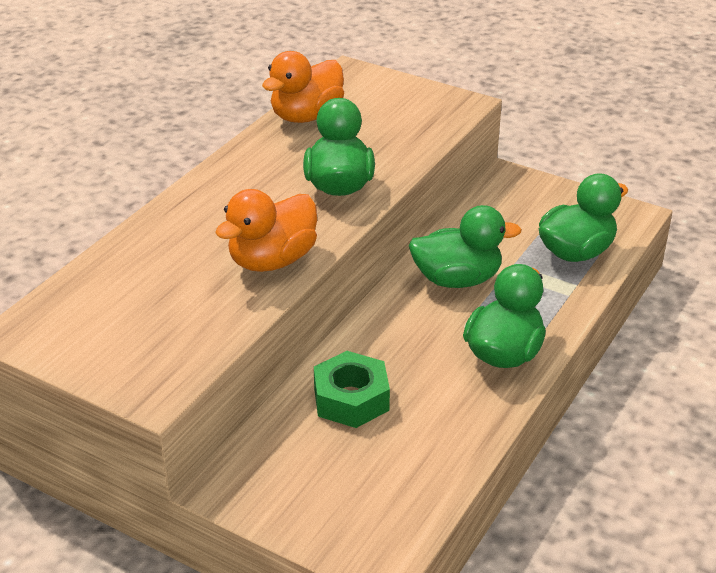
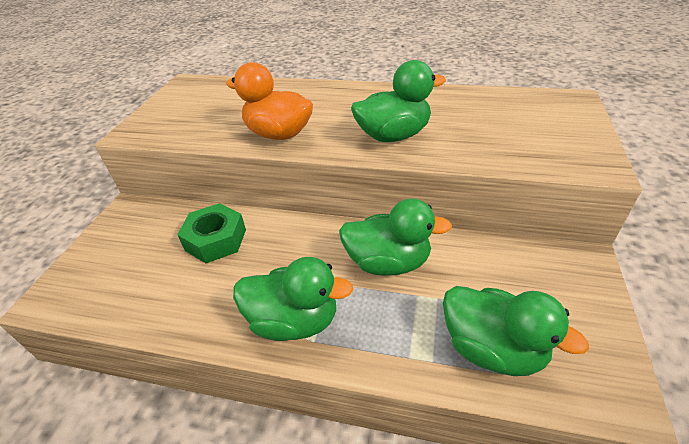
camera: 75 degrees right, 5 degrees up
orange duck [262,51,344,123] -> none
green duck [409,205,522,288] -> green duck turned 60 degrees counterclockwise [339,198,452,276]

